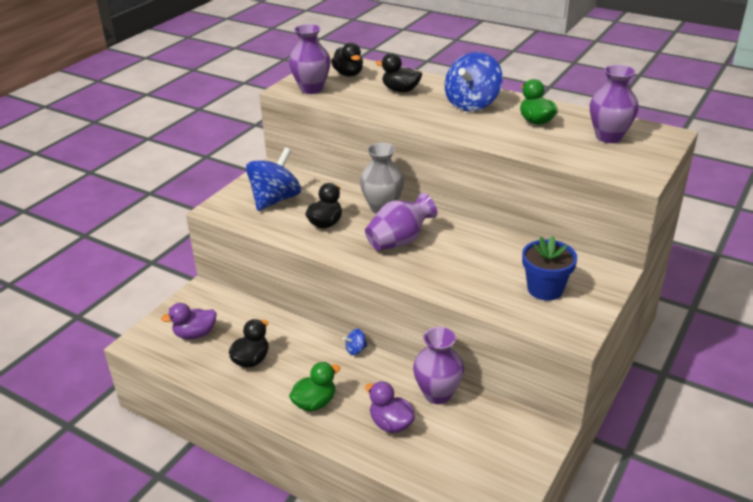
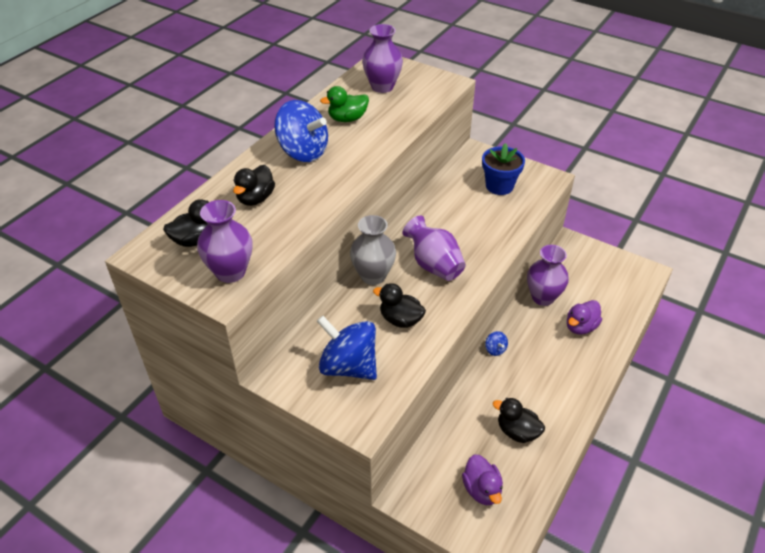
camera: 90 degrees left, 10 degrees up
green duck [289,362,340,412] -> none

